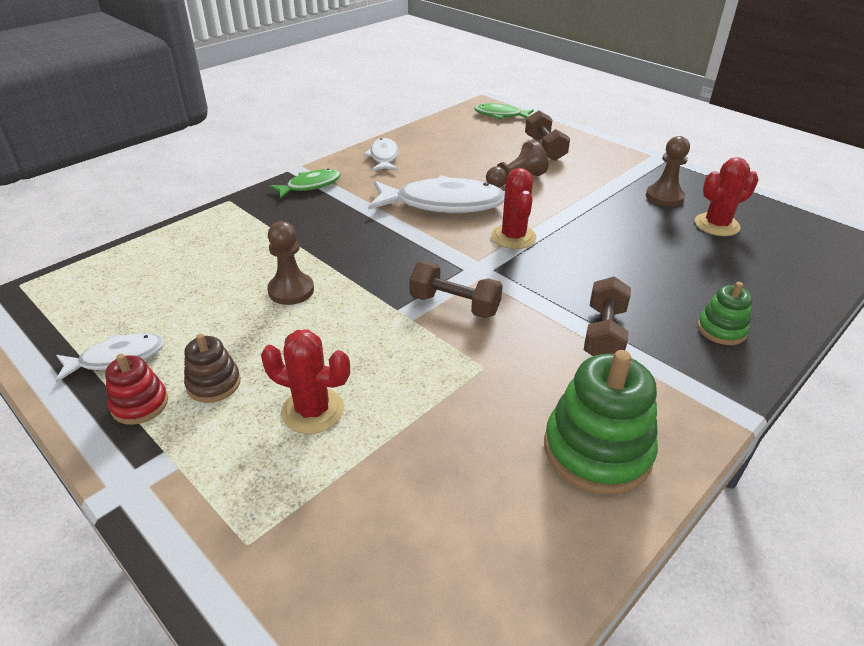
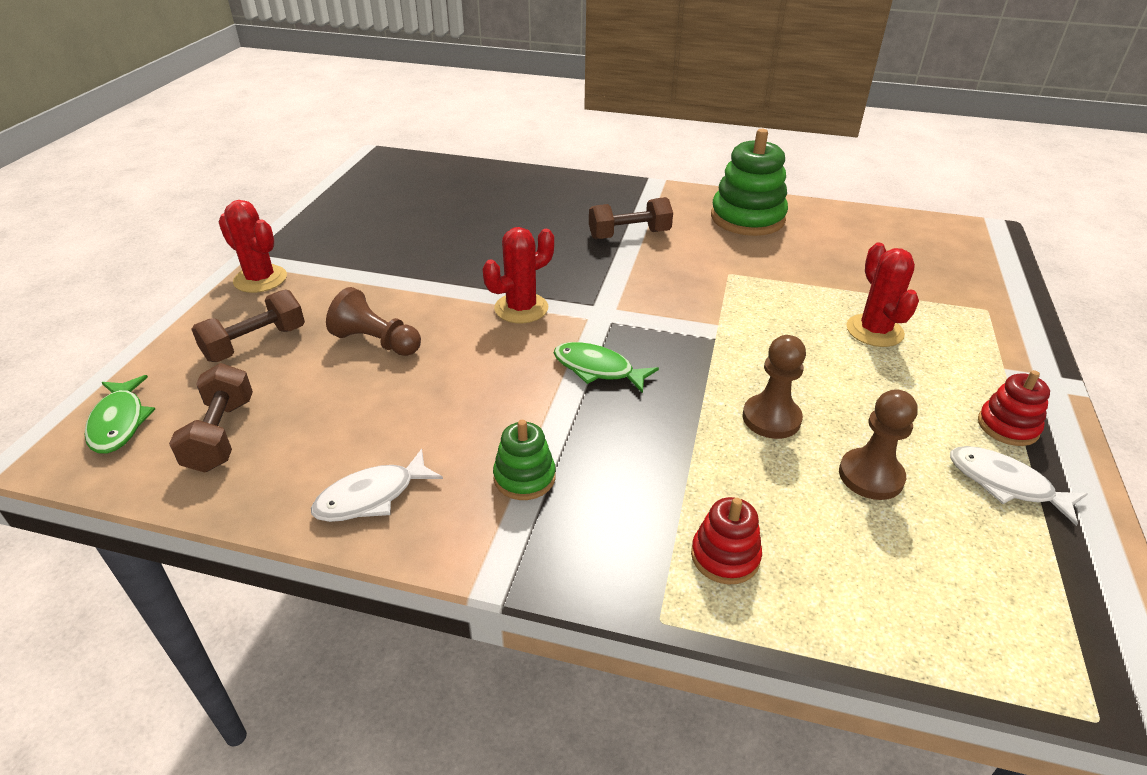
camera: 120 degrees left, 0 degrees up
brown stacking toy [184,334,241,403] -> none
green fish [269,169,341,199] -> green fish moved to [553,342,659,393]
white fish [368,175,505,213] -> none
brown dumbbell [409,262,503,319] -> brown dumbbell moved to [169,363,253,473]
brown pawn [646,136,690,207] -> brown pawn moved to [839,389,918,500]
red cactus [695,157,758,236] -> red cactus moved to [219,200,287,293]
green stacking toy [697,282,753,345] -> green stacking toy moved to [493,420,556,500]
none -> red stacking toy [691,497,762,585]

